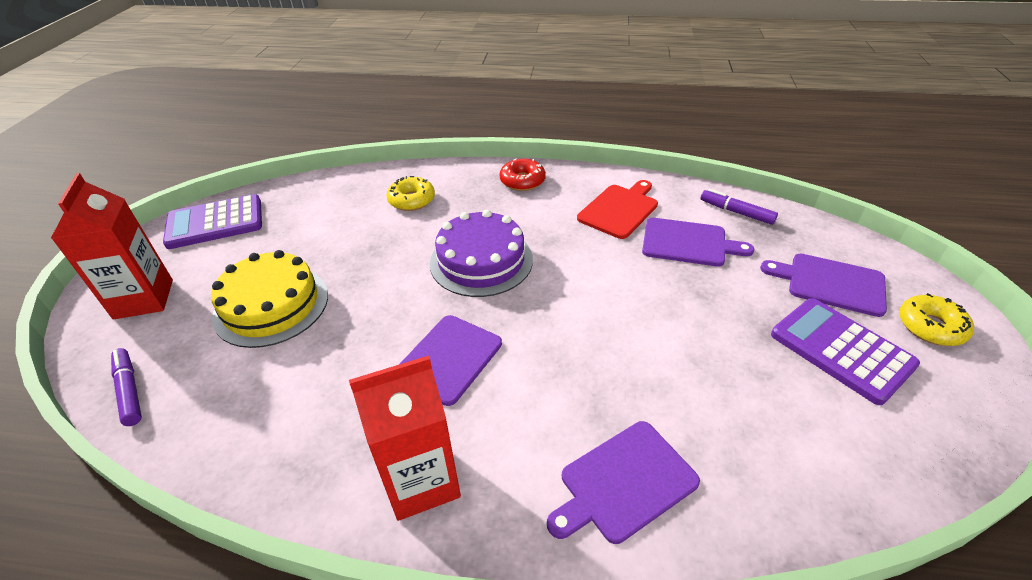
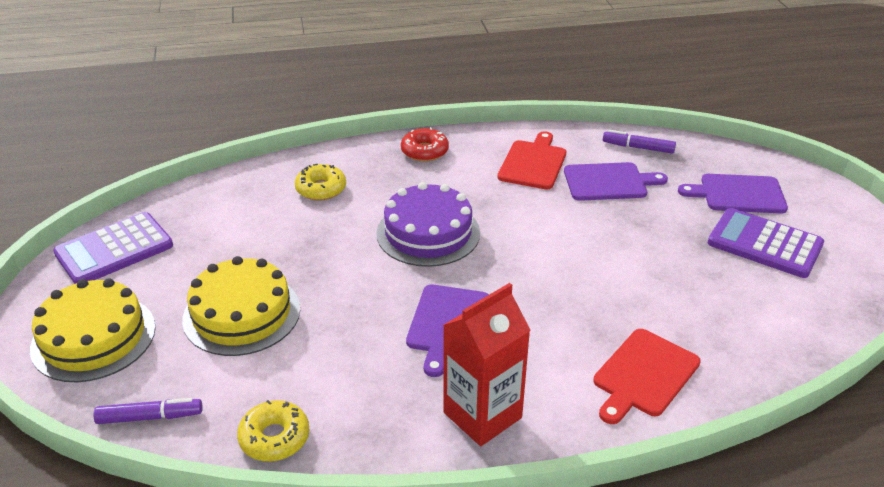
camera: 20 degrees left, 5 degrees down
red carton [51,173,173,320] -> yellow cake [30,278,156,382]
purple marker [111,348,142,426] -> purple marker turned 135 degrees clockwise [93,398,203,424]
purple cutting board [547,421,700,544] -> red cutting board [593,329,701,424]
yellow donut [899,293,974,346] -> yellow donut moved to [237,400,309,461]

